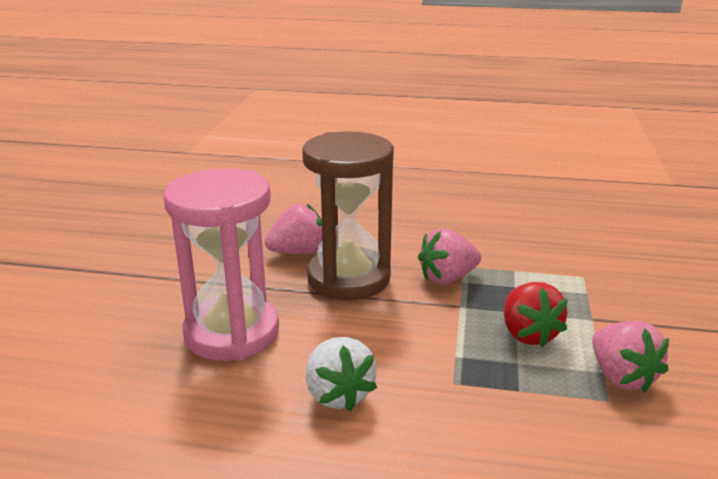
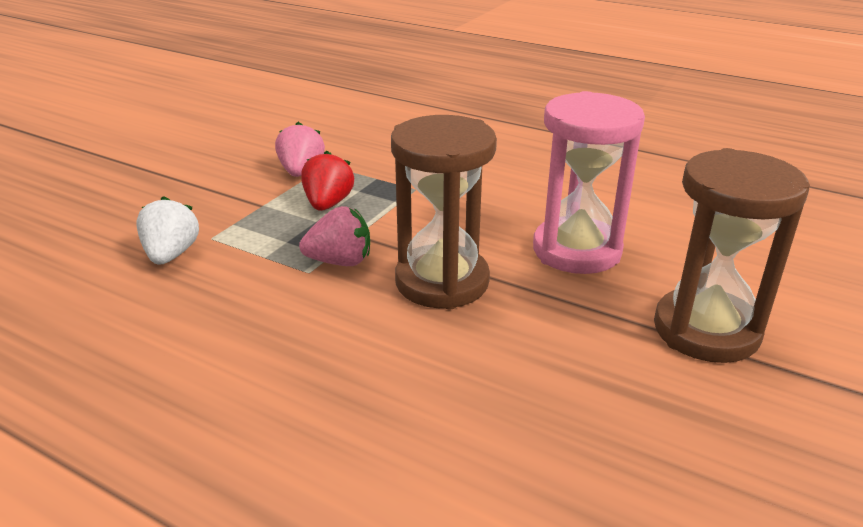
camera: 160 degrees left, 5 degrees up
pink strawberry [264,204,322,254] -> none
white strawberry [306,337,377,411] -> white strawberry moved to [136,196,199,265]
none -> brown hourglass [654,148,810,363]

